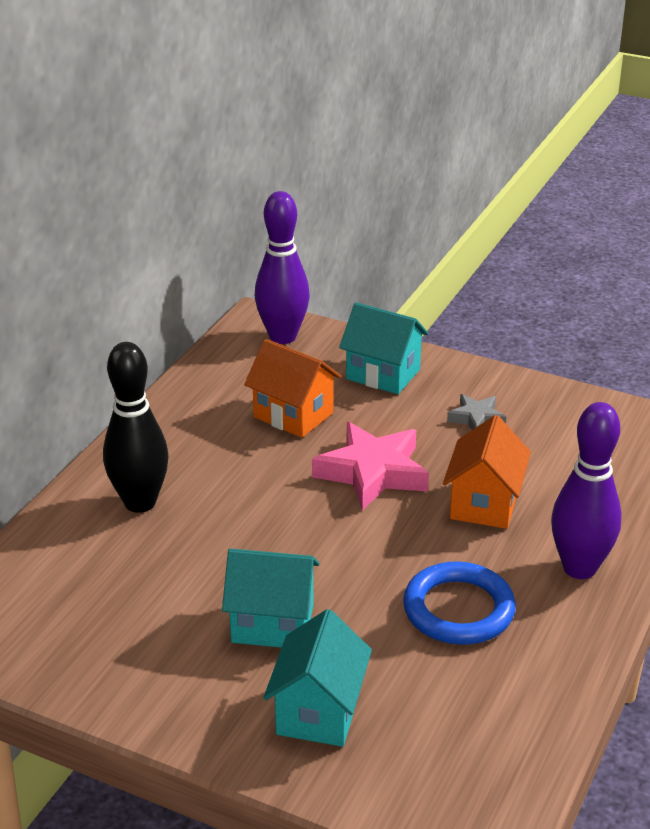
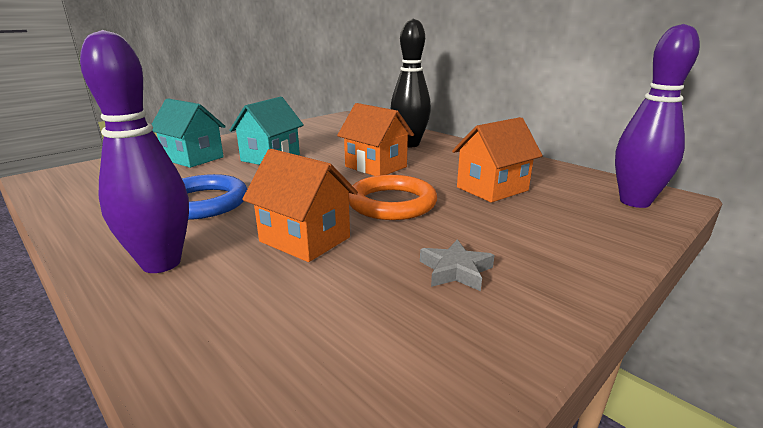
camera: 110 degrees right, 10 degrees down
pink star [312,422,429,511] -> orange ring [349,175,437,220]
turquoise house [339,302,428,394] -> none
none -> orange house [337,103,414,176]

